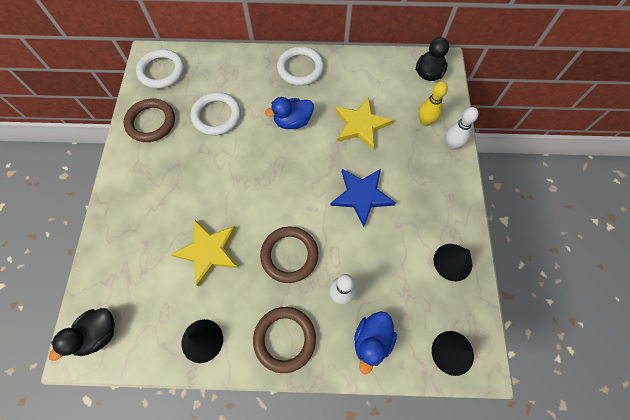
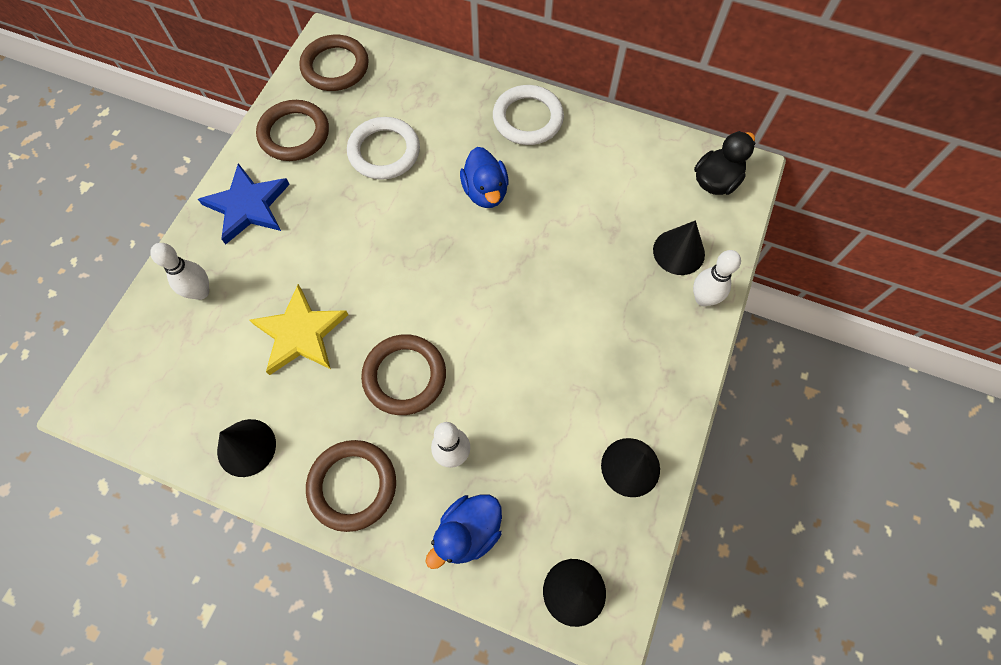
camera: 20 degrees right, 0 degrees up
black duck [49,308,115,361] -> none
white ring [136,49,184,89] -> brown ring [299,35,369,91]
blue duck [265,97,314,129] -> blue duck turned 105 degrees counterclockwise [460,147,509,208]
blue star [330,169,396,227] -> blue star moved to [198,163,290,245]
yellow star [335,97,393,150] -> none
yellow bowling pin [419,81,448,126] -> black cone [653,220,705,275]
none -> white bowling pin [150,243,209,300]

